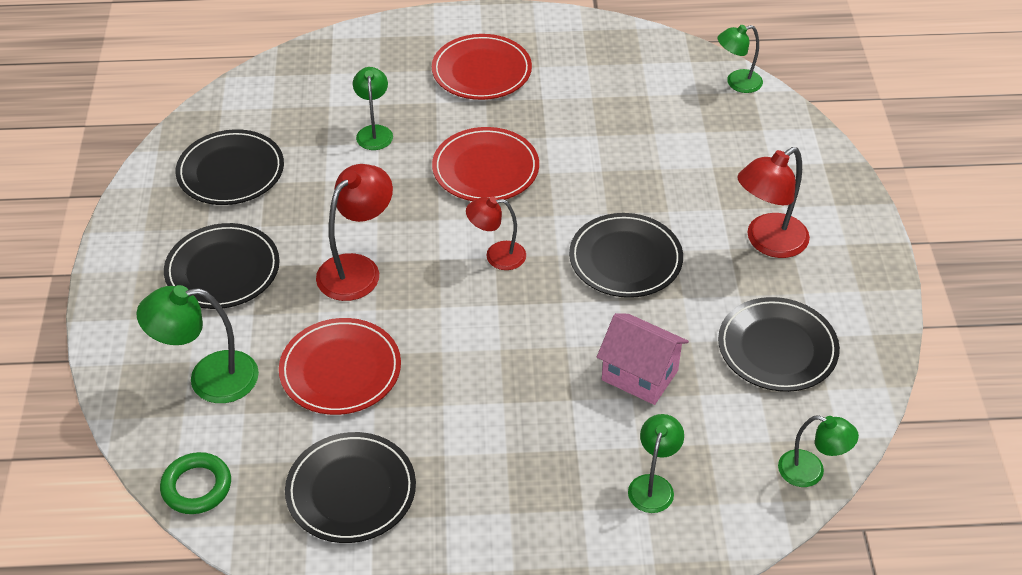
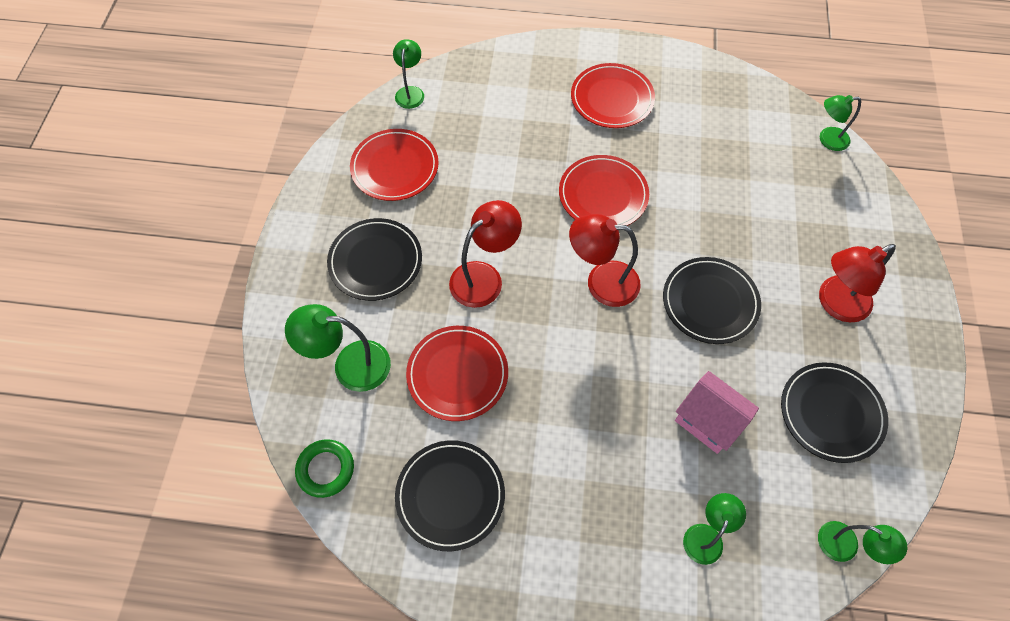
camera: 10 degrees right, 15 degrees up
black plate [175,129,284,205] -> red plate [350,129,439,201]
green lamp [353,67,393,150] -> green lamp moved to [393,39,424,109]
red lamp [466,197,526,270] -> red lamp [569,214,641,307], size x1.56

